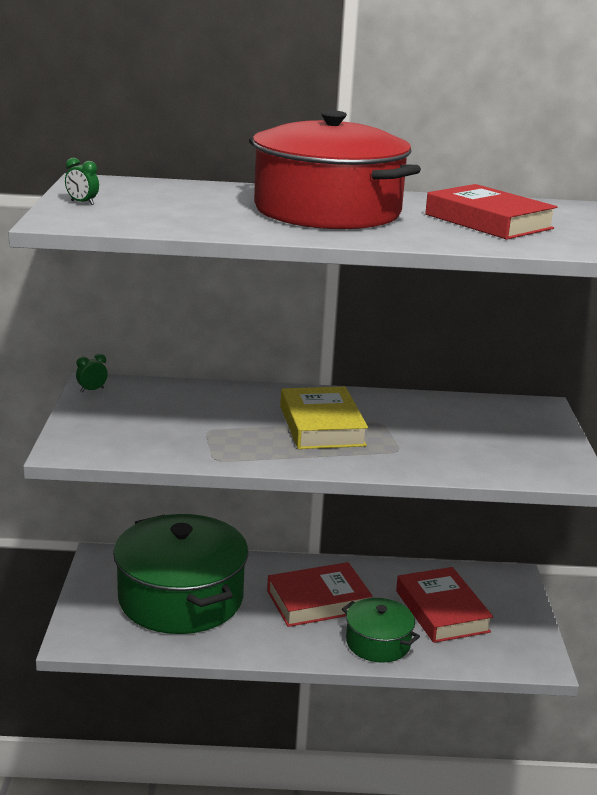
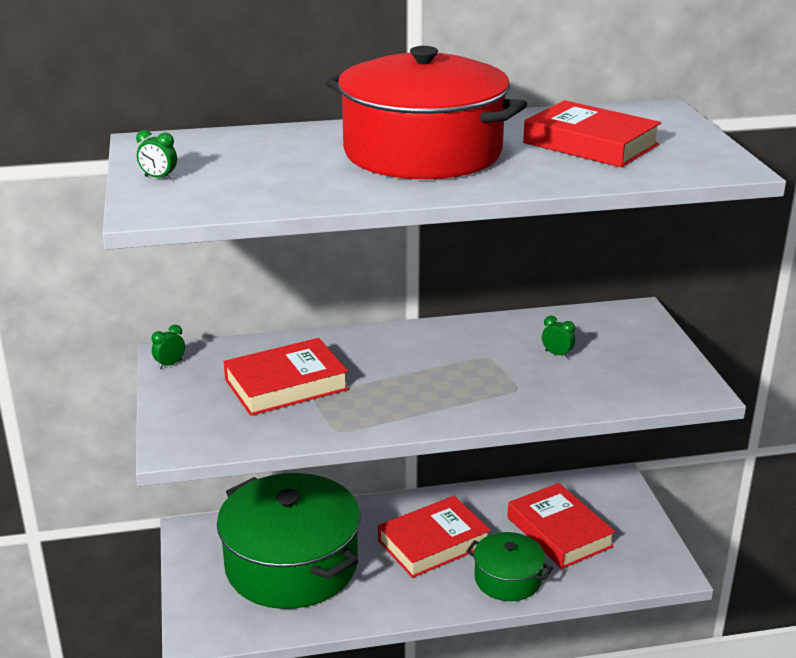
camera: 10 degrees left, 5 degrees up
yellow book [280,386,368,449] -> none
none -> red book [223,338,349,416]
none -> green clock [542,316,575,358]

